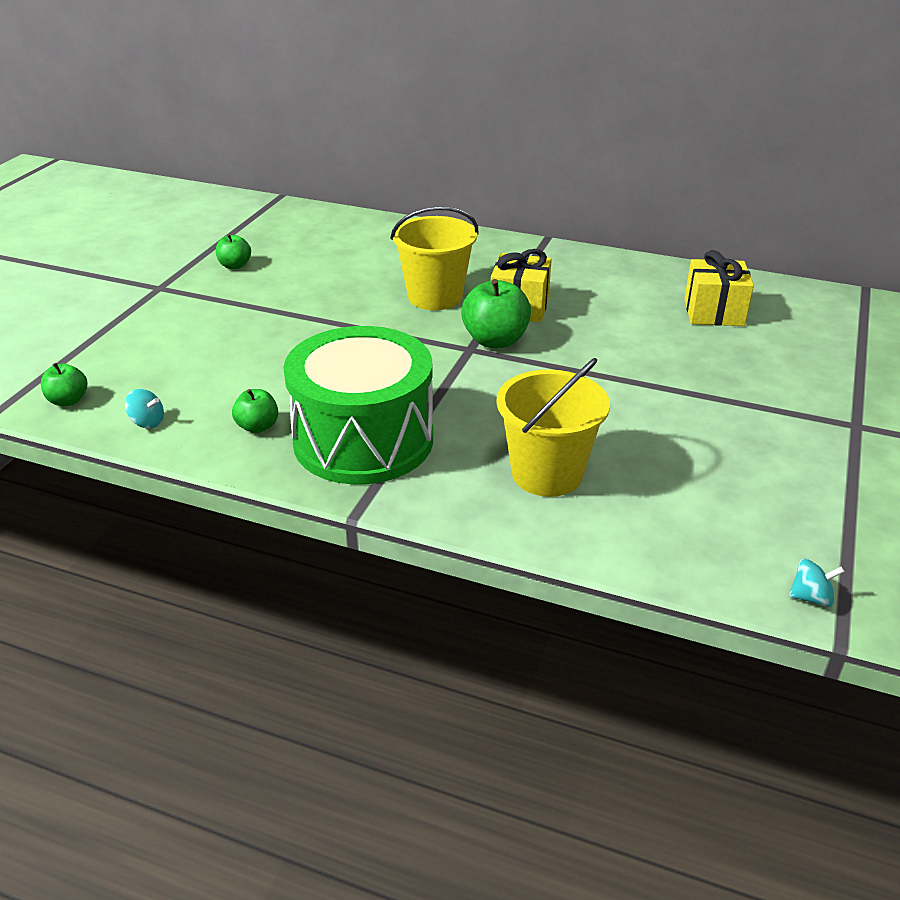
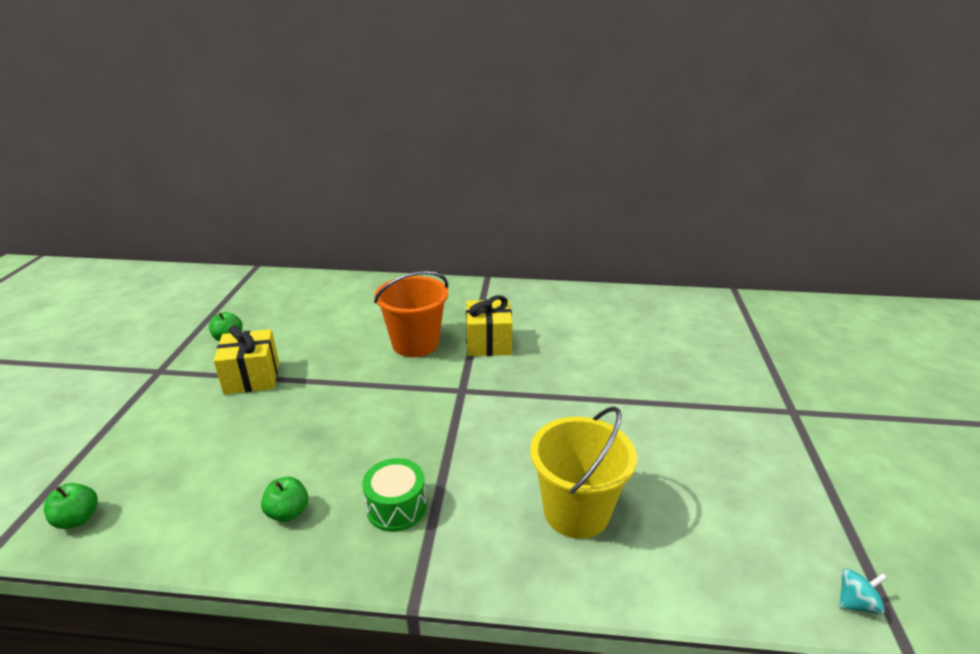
camera: 15 degrees left, 5 degrees down
turquoise spinning top [125,389,164,428] -> none
green drum [283,326,433,485] -> green drum [362,458,426,532], size x0.44
yellow bucket [390,206,479,310] -> orange bucket [374,271,448,357]
green apple [461,279,531,348] -> none
yellow gift [684,250,754,326] -> yellow gift moved to [214,325,279,395]

